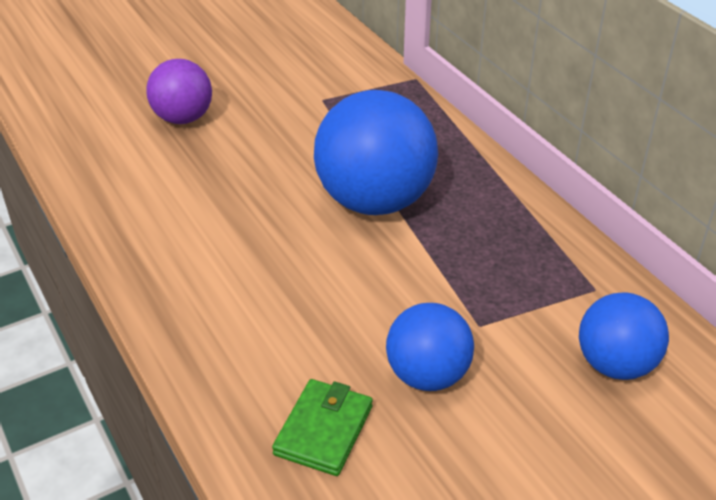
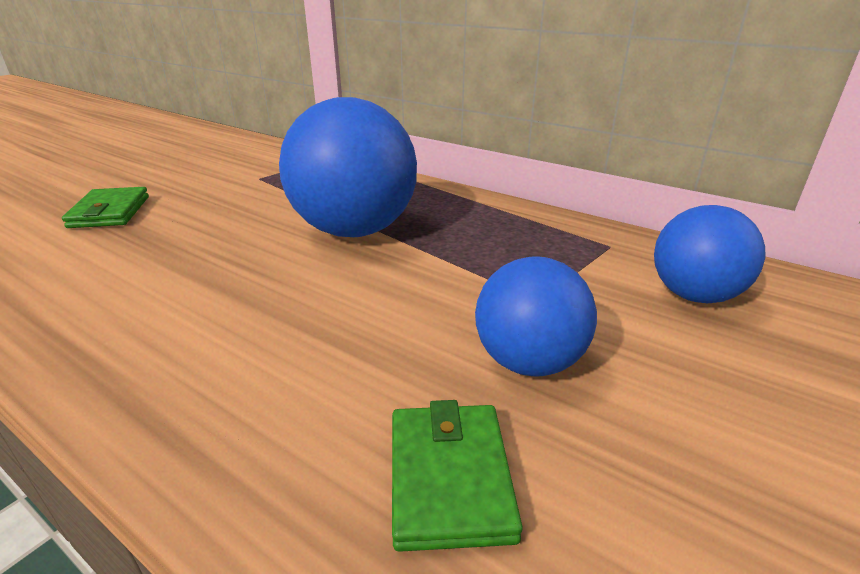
camera: 25 degrees left, 10 degrees down
purple ball [146,59,212,124] -> green wallet [62,187,149,228]

